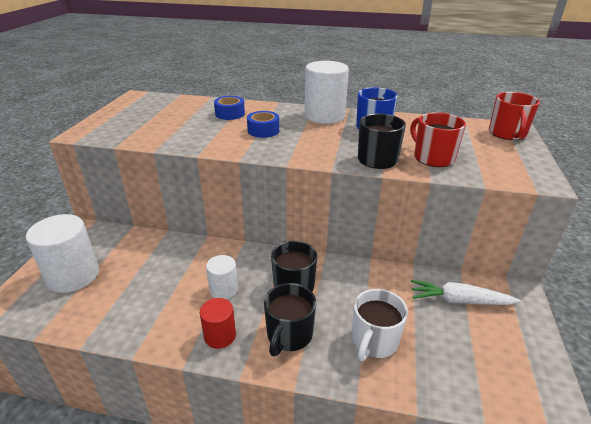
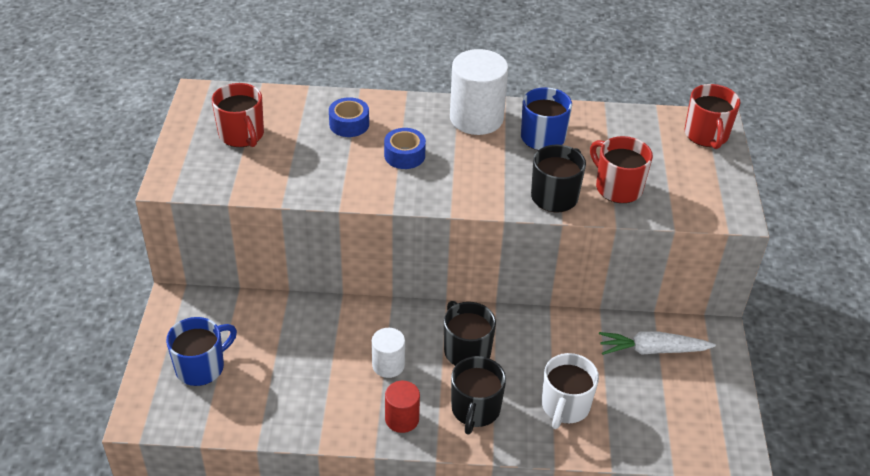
camera: 10 degrees left, 10 degrees up
white cylinder [26,214,99,293] -> blue mug [166,317,237,386]
none -> red mug [212,83,264,147]

